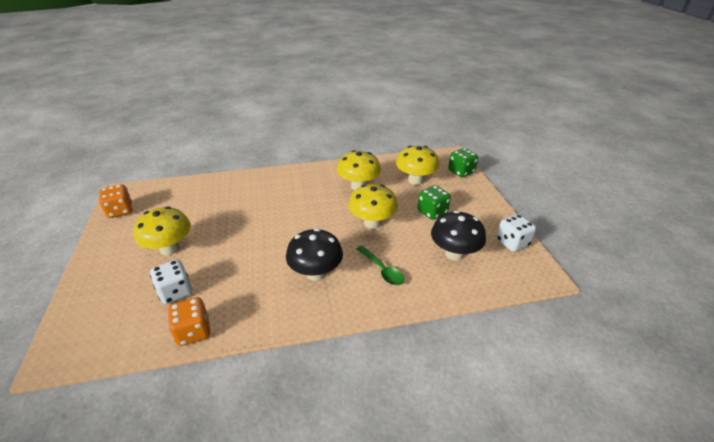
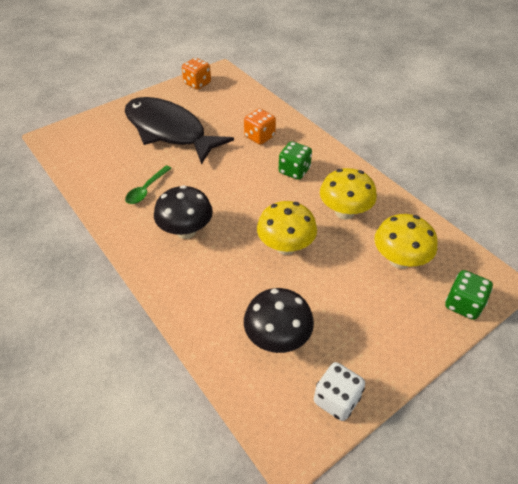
camera: 65 degrees right, 10 degrees up
yellow mushroom [133,206,191,255] -> black fish [125,97,234,165]
white dice [150,259,192,304] -> none
orange dice [167,297,210,346] -> orange dice moved to [244,109,276,145]
green spoon [356,246,404,285] -> green spoon moved to [125,166,172,204]
green dice [418,185,451,220] -> green dice moved to [279,142,312,180]

